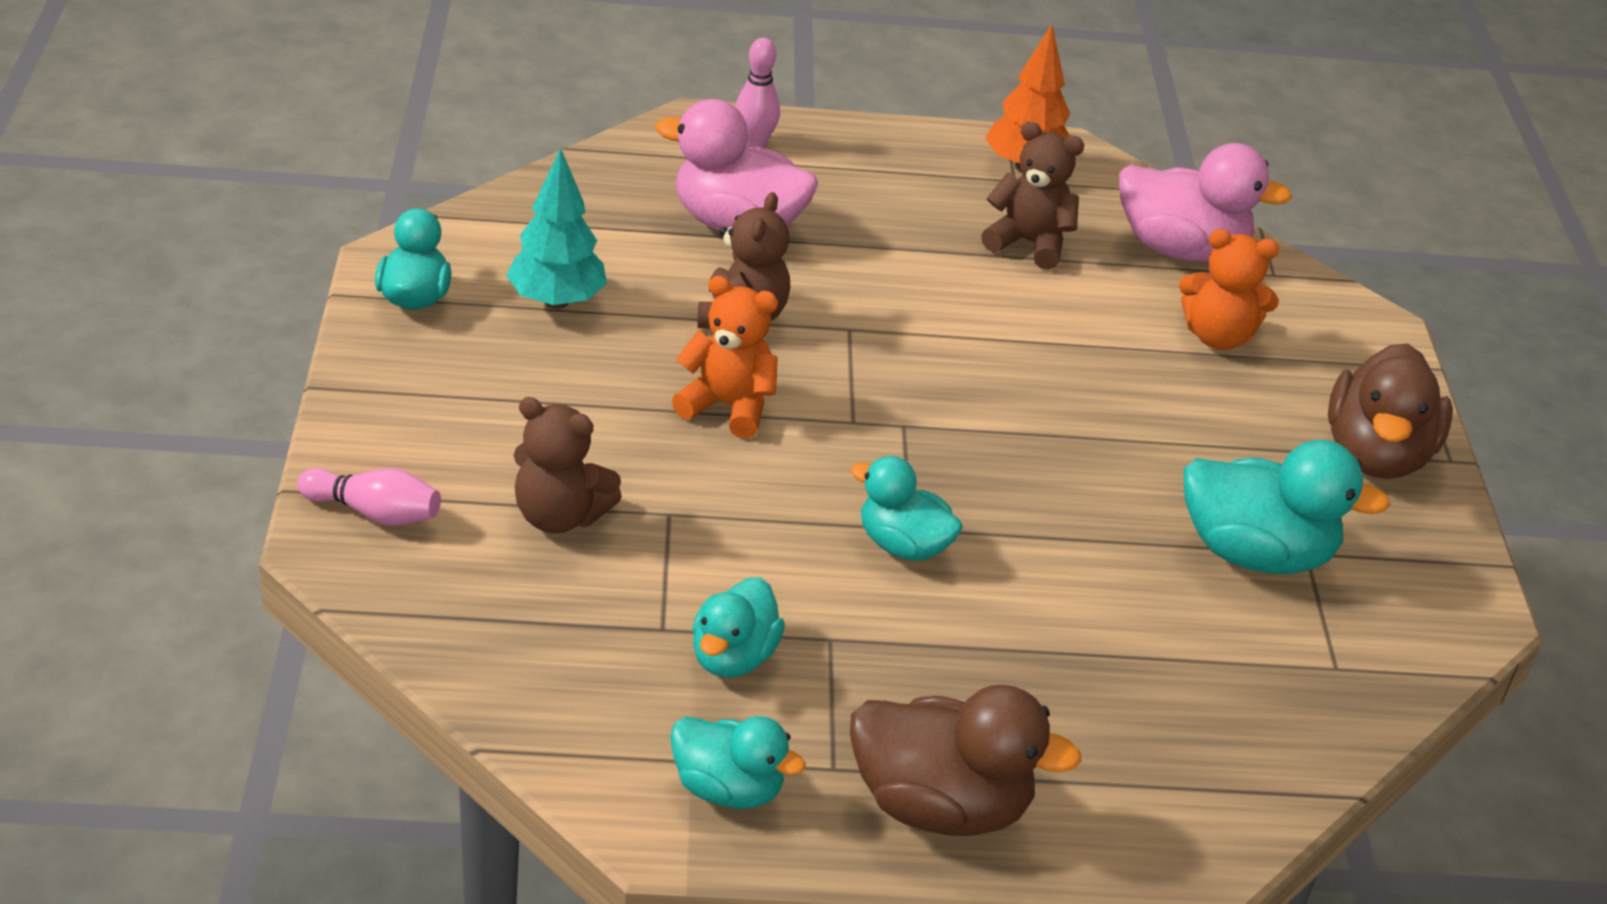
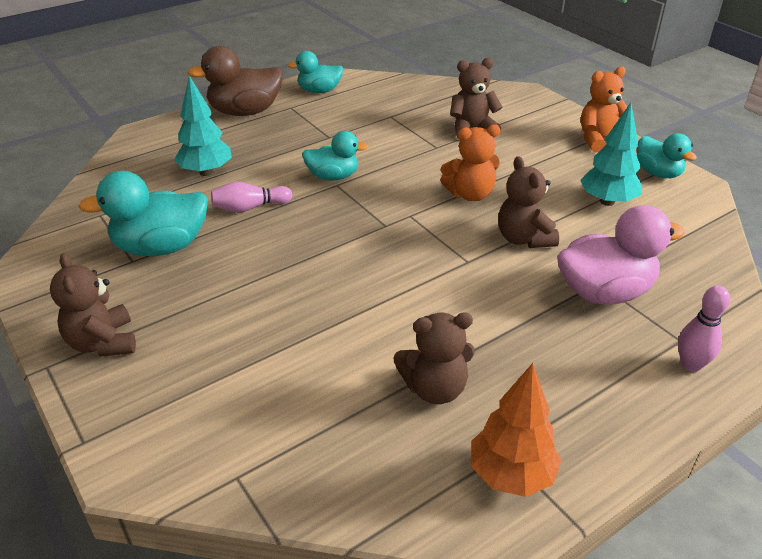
camera: 150 degrees right, 0 degrees up
pink bowling pin [297,468,441,526] -> pink bowling pin moved to [211,182,292,213]
turquoise duck [692,577,785,678] -> none
pink duck [1119,143,1292,261] -> none
orange teddy bear [1179,229,1279,350] -> orange teddy bear moved to [581,67,627,152]
brown duck [1328,344,1453,479] -> brown teddy bear [50,253,136,357]
none -> turquoise tree [174,76,232,176]

